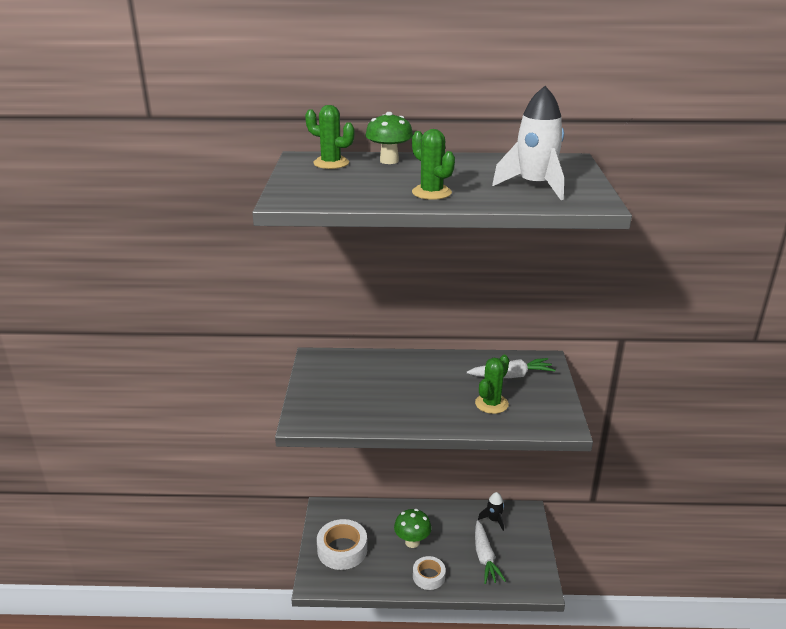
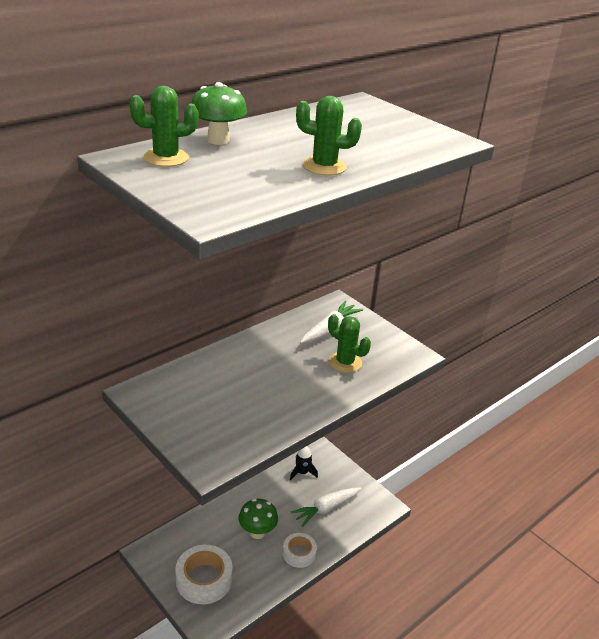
camera: 45 degrees left, 5 degrees up
green cactus [475,355,509,414] -> green cactus turned 45 degrees counterclockwise [328,314,371,373]
white carrot [475,520,506,584] -> white carrot turned 105 degrees clockwise [291,488,361,527]
white rocket [492,86,564,200] -> none

